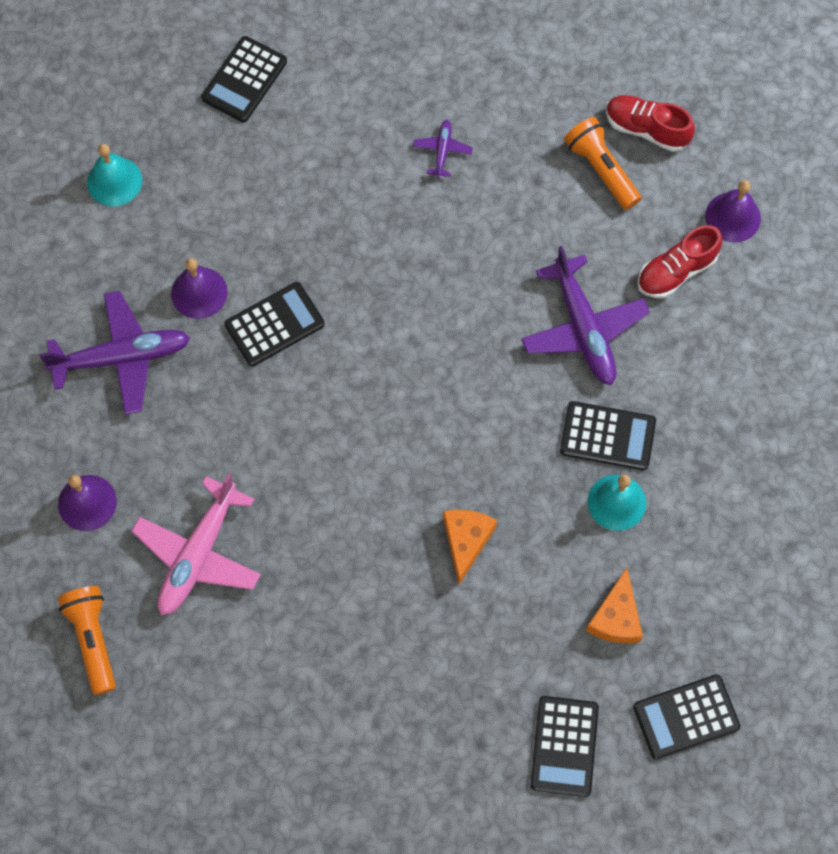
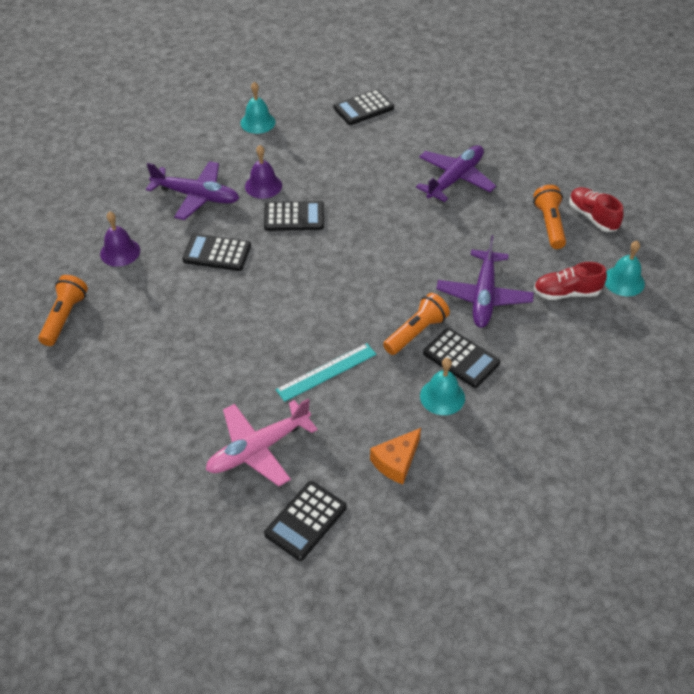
camera: 30 degrees right, 20 degrees down
pink plane [131,473,261,615] -> pink plane moved to [206,399,318,486]
purple plane [413,120,473,178] -> purple plane [416,145,496,202], size x2.13
orange cheese [443,510,497,585] -> turquoise ruler [276,343,376,402]
black calculator [633,674,740,759] -> black calculator moved to [182,234,251,271]
purple bell [705,180,761,242] -> turquoise bell [605,241,645,296]
none -> orange flashlight [383,293,450,355]

